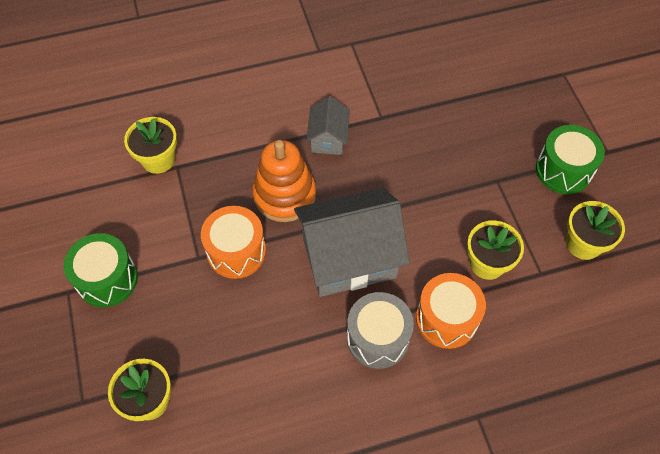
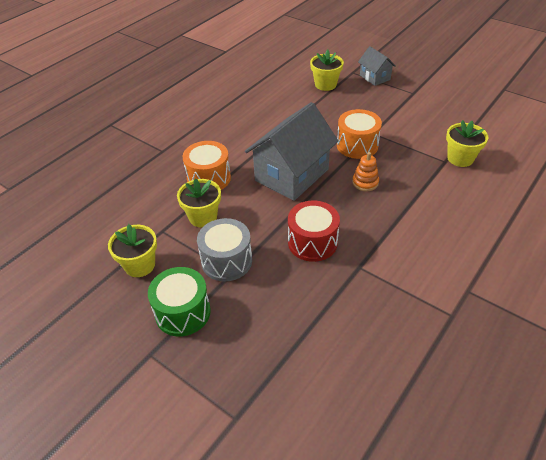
camera: 145 degrees right, 15 degrees down
green drum [64,233,138,307] -> none
orange stacking toy [252,140,316,222] -> orange stacking toy [352,152,379,191], size x0.53
grey house [306,96,350,155] -> grey house moved to [358,46,396,86]
grey drum [347,292,414,369] -> grey drum moved to [197,218,252,282]
none -> red drum [288,201,340,262]

